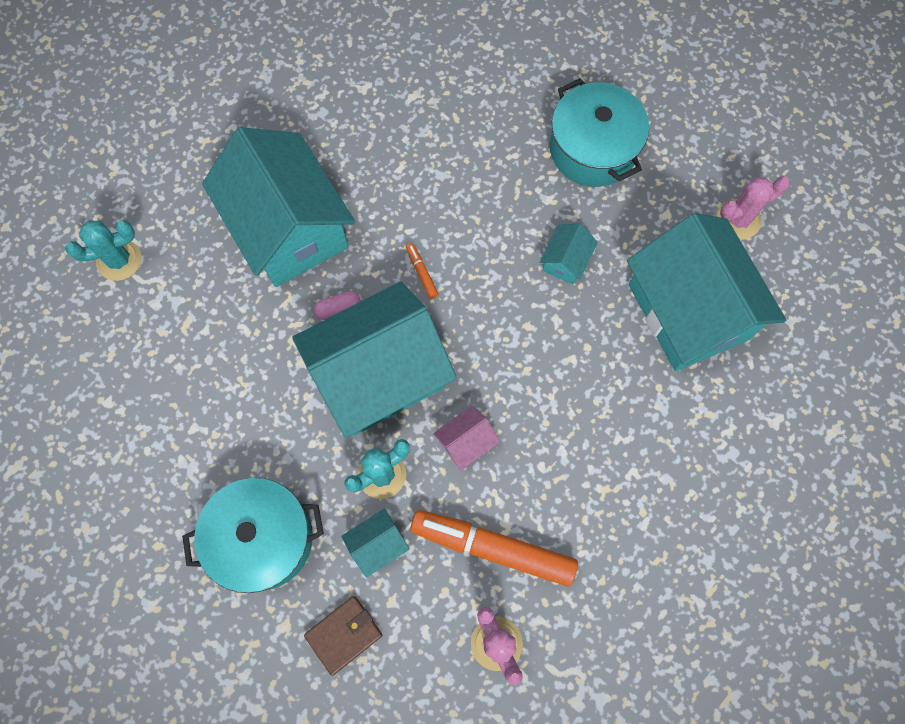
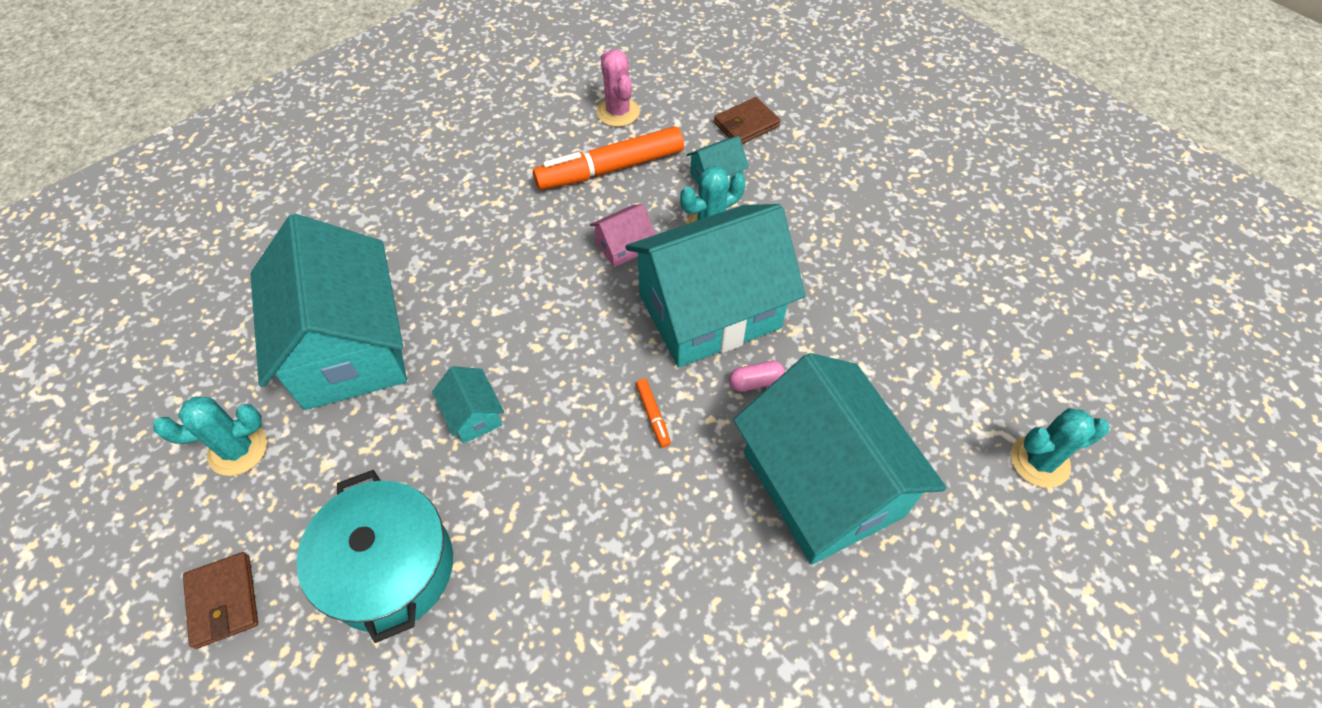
camera: 175 degrees left, 15 degrees down
turquoise pot [182,478,324,593] -> none
orange marker [410,510,578,587] -> orange marker turned 135 degrees clockwise [533,126,684,190]
turquoise house [540,224,598,284] -> turquoise house turned 60 degrees counterclockwise [432,366,504,444]
pink cactus [717,176,790,239] -> turquoise cactus [153,396,267,476]
none -> brown wallet [183,552,258,649]

